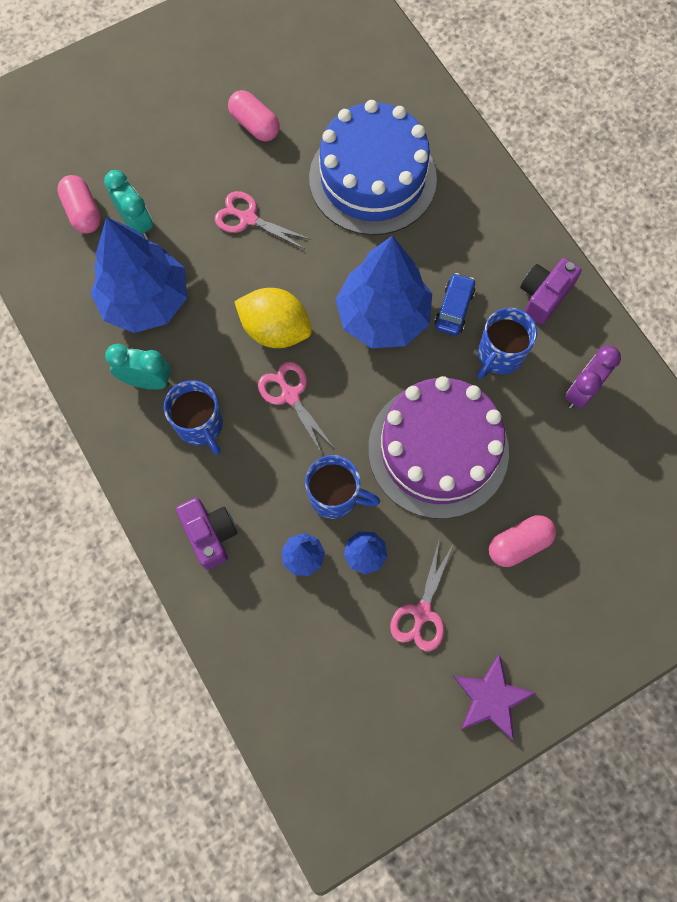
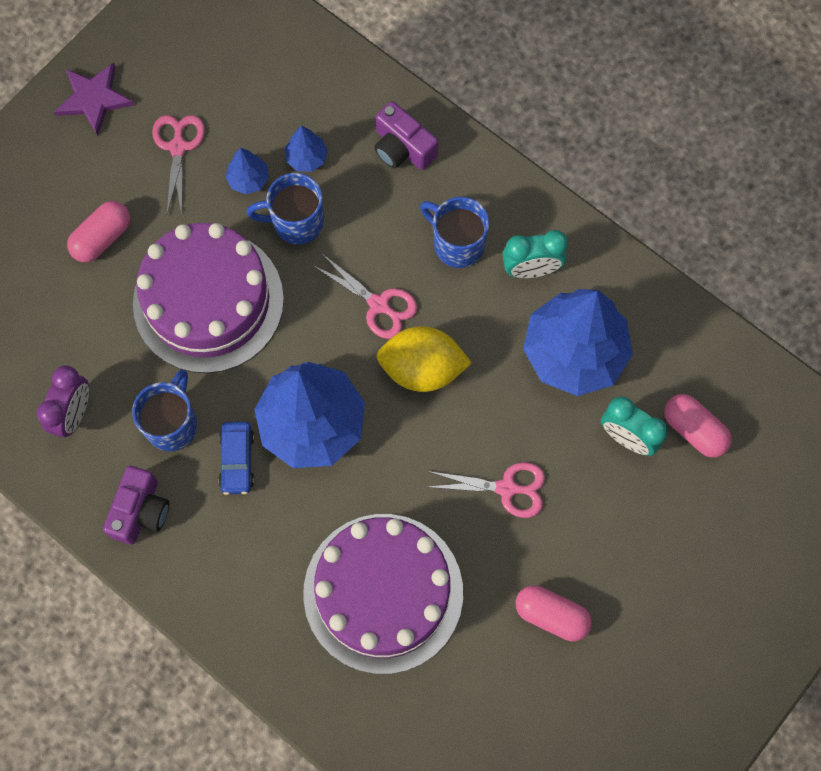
camera: 160 degrees right, 0 degrees up
blue cake [309,100,437,235] -> purple cake [303,514,463,674]

